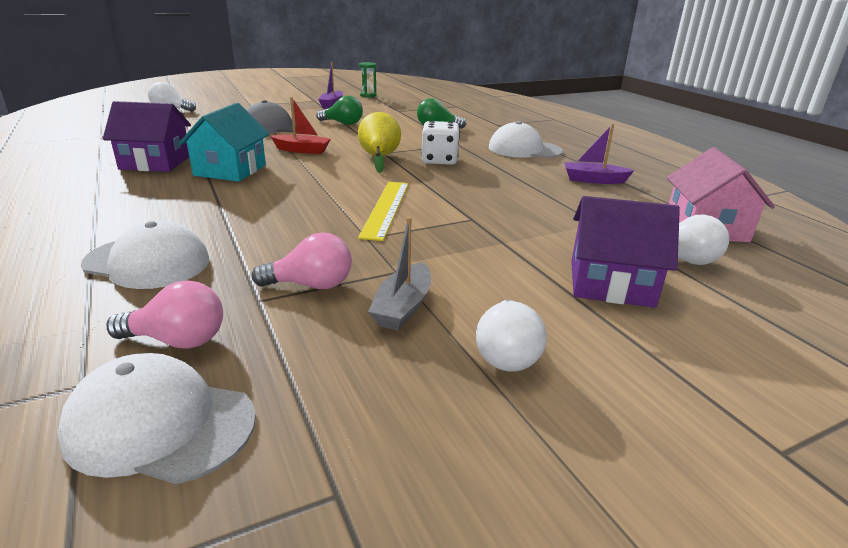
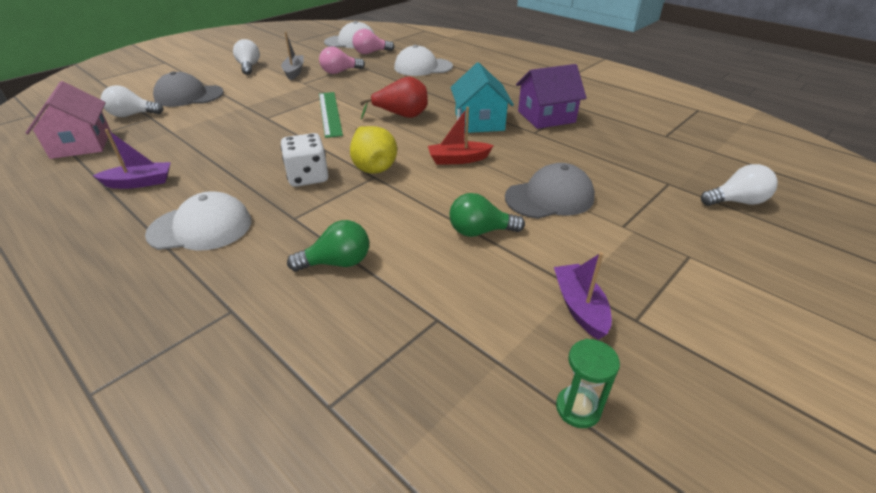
camera: 160 degrees right, 10 degrees up
yellow ruler [358,182,409,241] -> green ruler [319,92,343,138]
purple house [571,196,680,308] -> grey cap [153,71,224,107]
none -> red pear [360,76,428,120]

